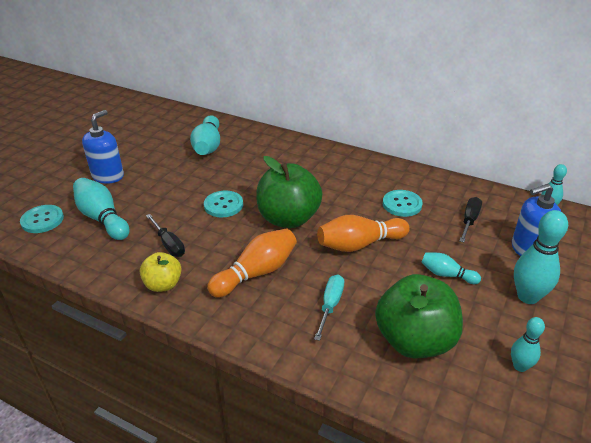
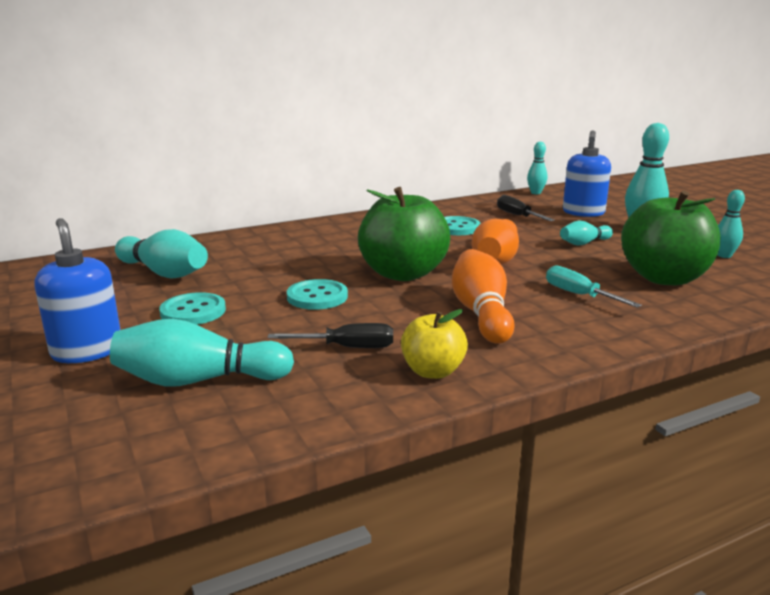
camera: 55 degrees left, 15 degrees down
turquoise button [20,205,64,233] -> turquoise button moved to [159,292,226,325]

